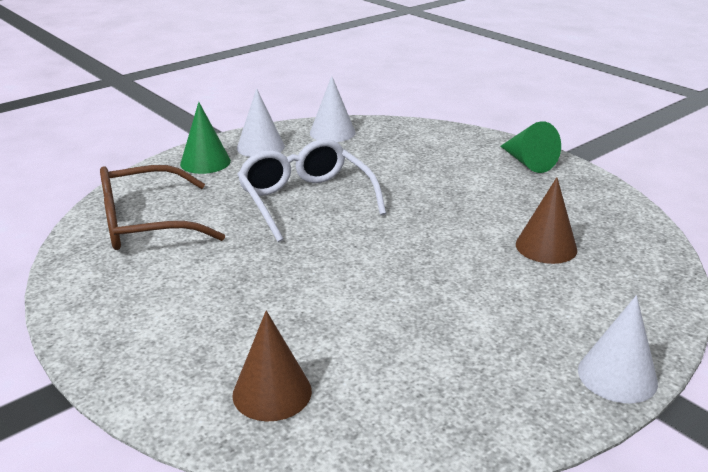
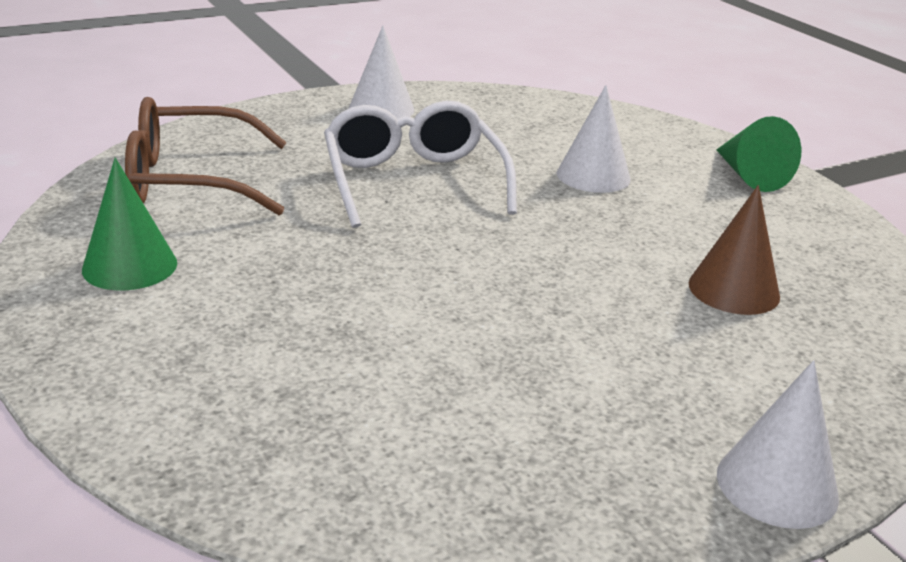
camera: 10 degrees right, 0 degrees up
green cone [180,102,231,174] -> green cone moved to [82,158,177,290]
brown cone [232,310,312,421] -> none
white cone [310,76,356,142] -> white cone moved to [557,85,631,193]

